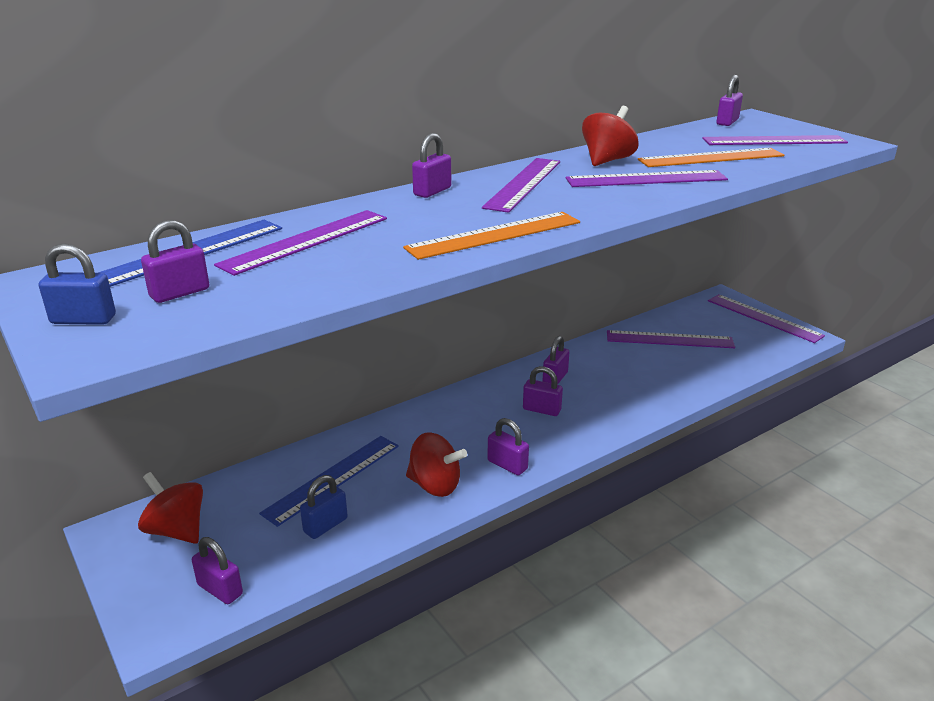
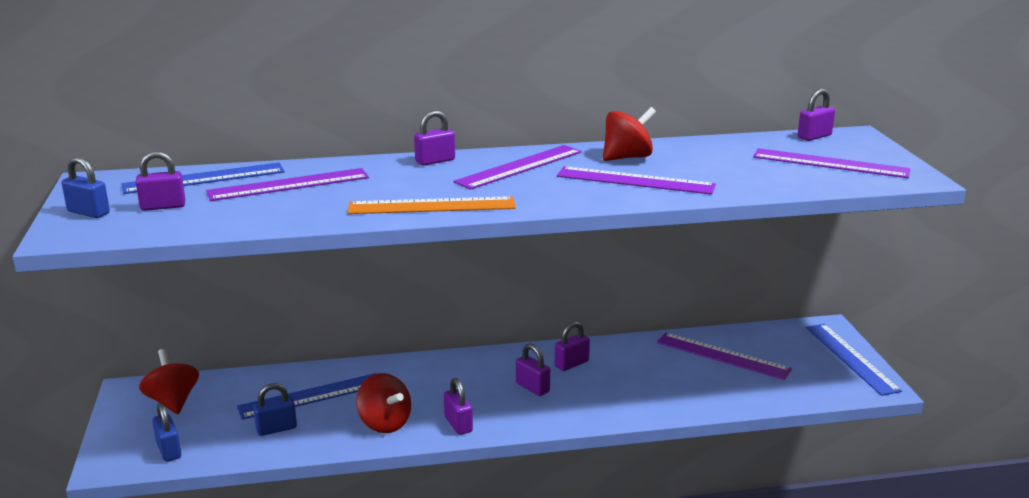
camera: 25 degrees right, 5 degrees down
purple padlock [192,537,243,604] -> blue padlock [152,403,181,462]
orange ruler [638,148,785,167] -> none
purple ruler [708,294,825,343] -> blue ruler [806,324,902,396]

